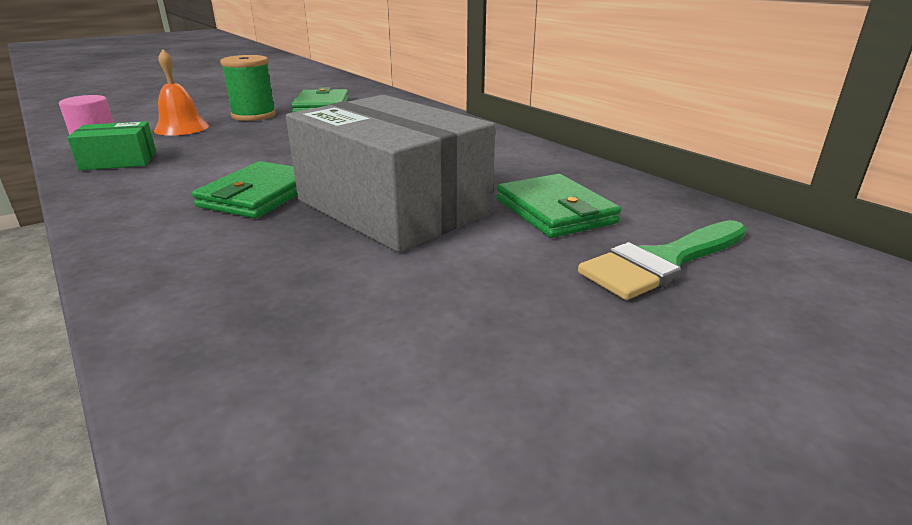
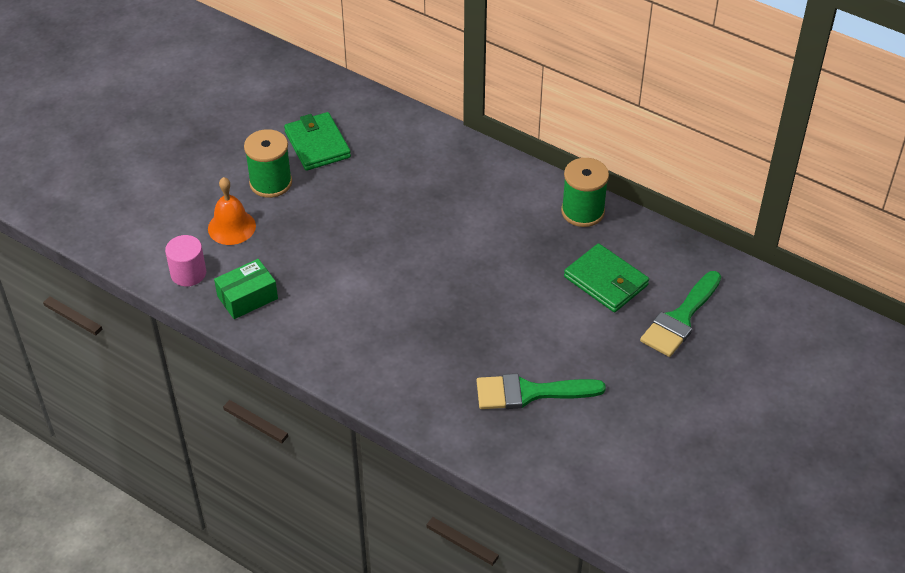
camera: 20 degrees left, 20 degrees up
green wallet [192,161,297,218] -> none
grey box [286,95,495,252] -> none
none -> green brush [477,374,606,409]
none -> green spool [561,158,609,227]

